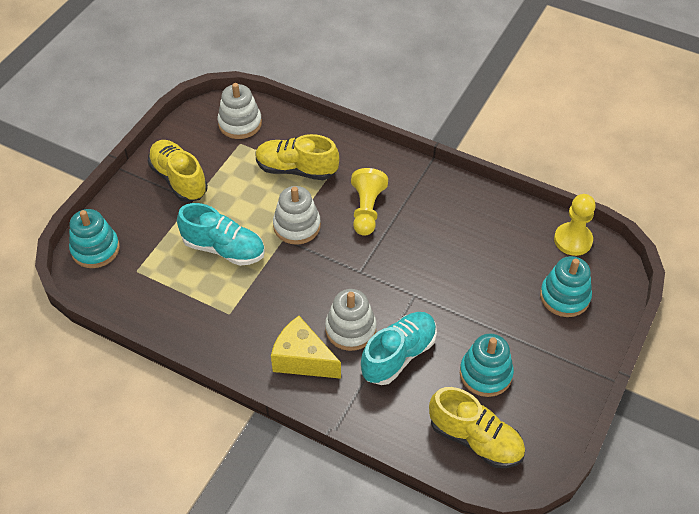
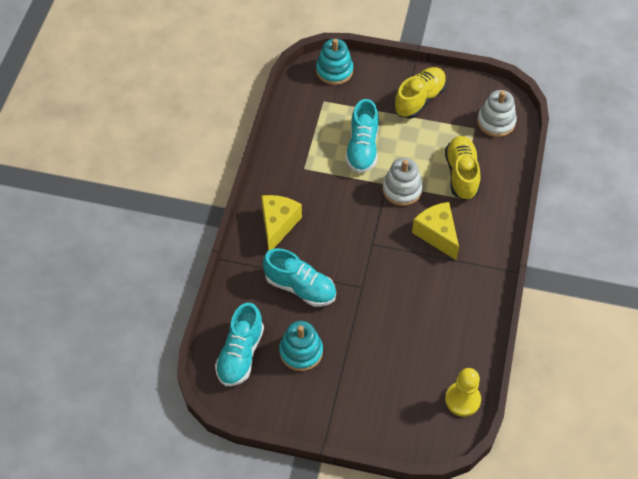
camera: 75 degrees right, 5 degrees up
white stacking toy [325,289,377,351] -> none
yellow pawn [351,168,388,236] -> yellow cheese [412,202,459,260]
yellow shoe [429,387,525,468] -> turquoise shoe [215,303,264,386]
turquoise stacking toy [540,256,592,317] -> none

